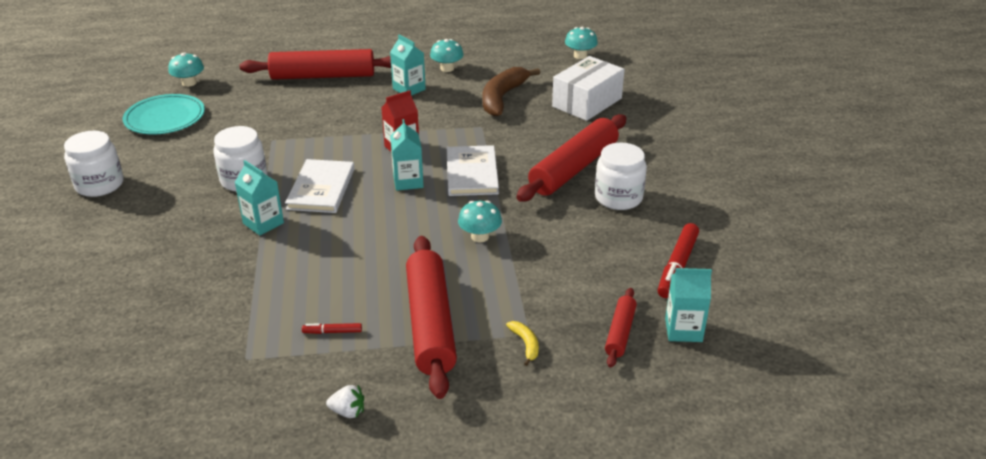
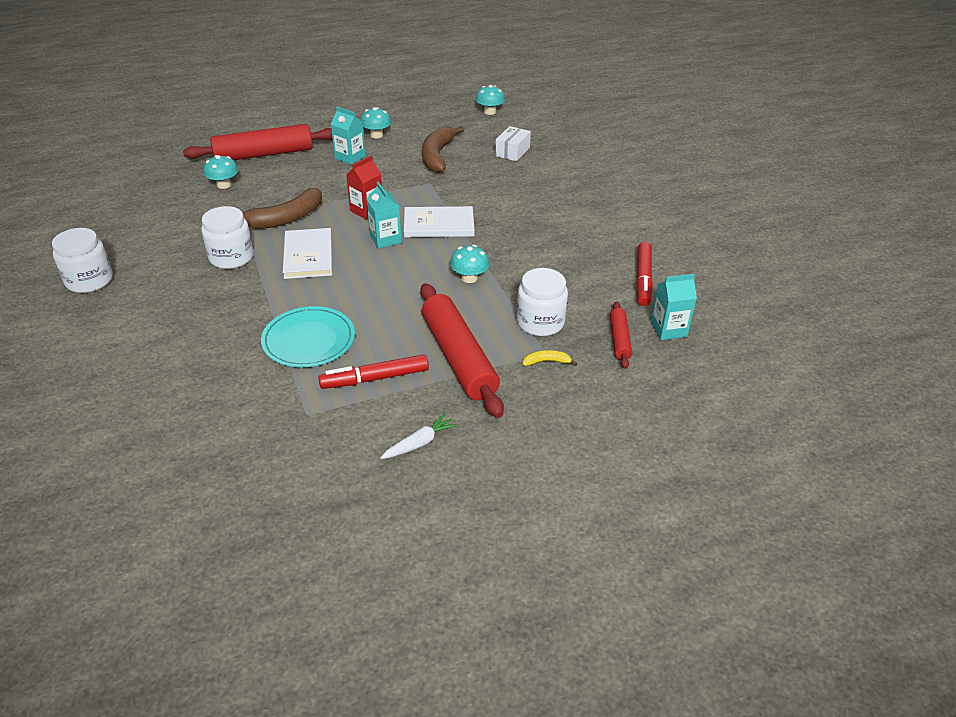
camera: 15 degrees left, 5 degrees up
turquoise plate [123,94,205,135] -> turquoise plate moved to [261,306,355,368]
turquoise mushroom [168,52,204,87] -> turquoise mushroom moved to [204,155,238,189]
turquoise carton [234,160,284,236] -> none
red marker [302,323,362,334] -> red marker [318,354,429,389], size x2.04
white strawberry [326,385,364,418] -> white carrot [380,414,458,459]
white book [447,145,499,196] -> white book turned 75 degrees counterclockwise [404,206,474,237]
yellow banana [506,321,539,366] -> yellow banana turned 60 degrees counterclockwise [523,350,577,366]
red rolling pin [516,114,626,202] -> none
white box [552,56,625,121] -> white box [495,126,531,161], size x0.61
white jar [595,142,647,210] -> white jar moved to [517,268,568,336]
none -> brown banana [243,188,322,229]

